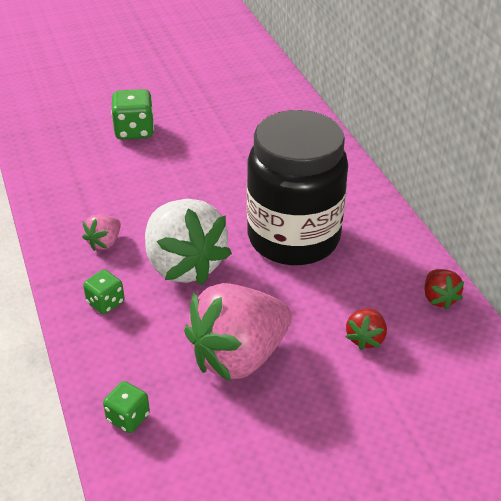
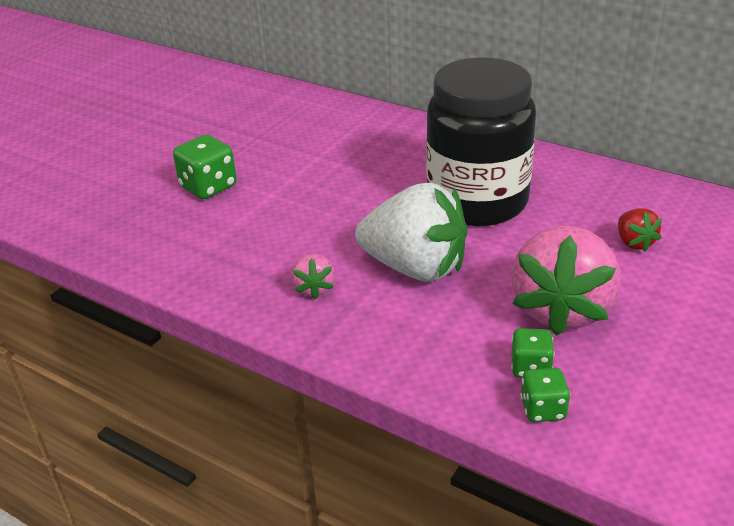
camera: 35 degrees left, 5 degrees down
green dice [83,270,125,314] -> green dice moved to [511,328,554,378]
red strawberry [424,269,464,309] -> none

